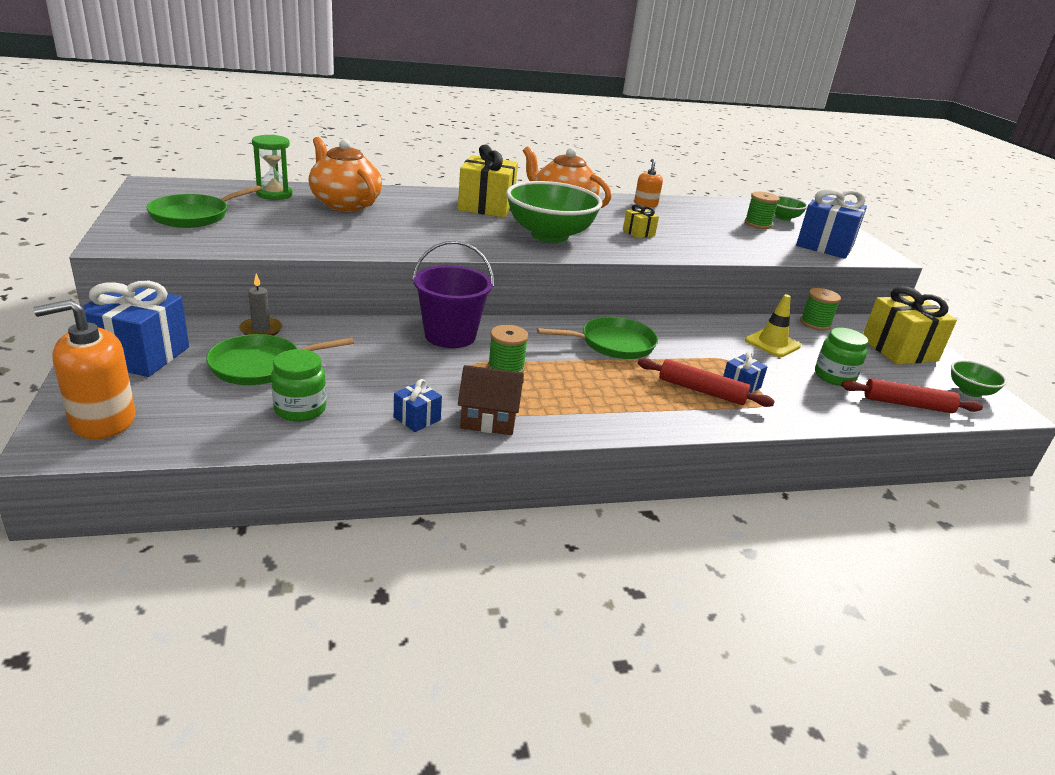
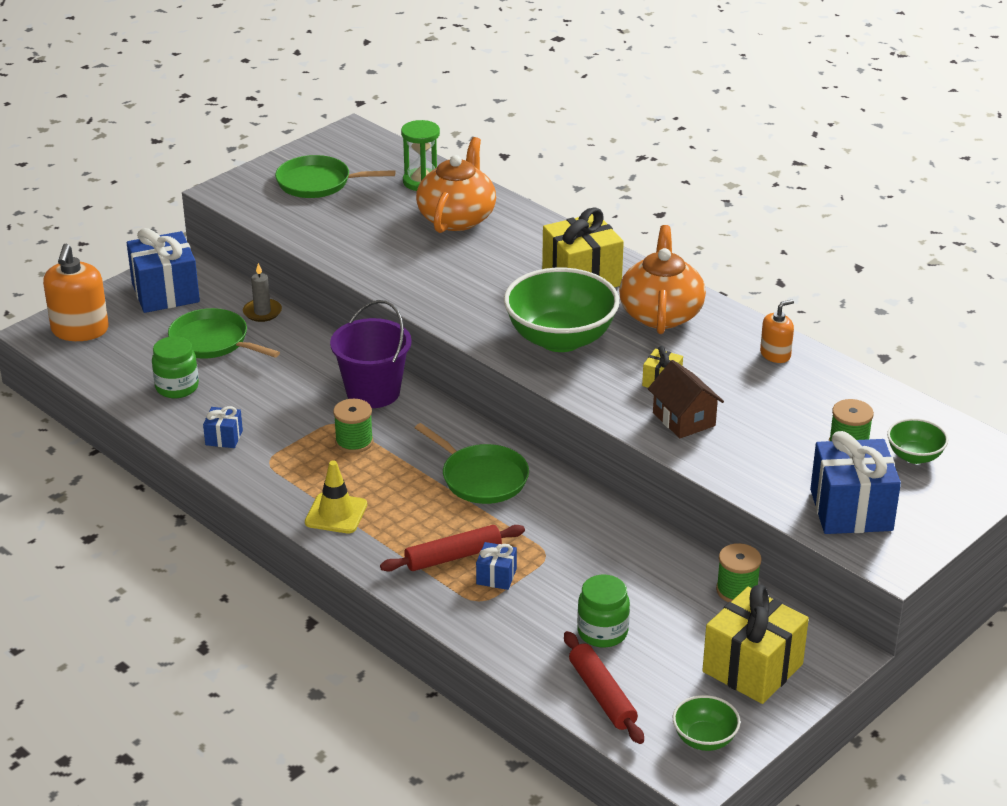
camera: 60 degrees right, 5 degrees up
orange soap dispenser [33,299,135,439] -> orange soap dispenser turned 120 degrees counterclockwise [43,244,109,341]
brown house [458,365,524,435] -> brown house moved to [648,360,724,438]
red rolling pin [638,358,775,407] -> red rolling pin turned 75 degrees clockwise [380,525,525,572]
yellow traffic cone [745,294,801,357] -> yellow traffic cone moved to [305,461,367,534]

